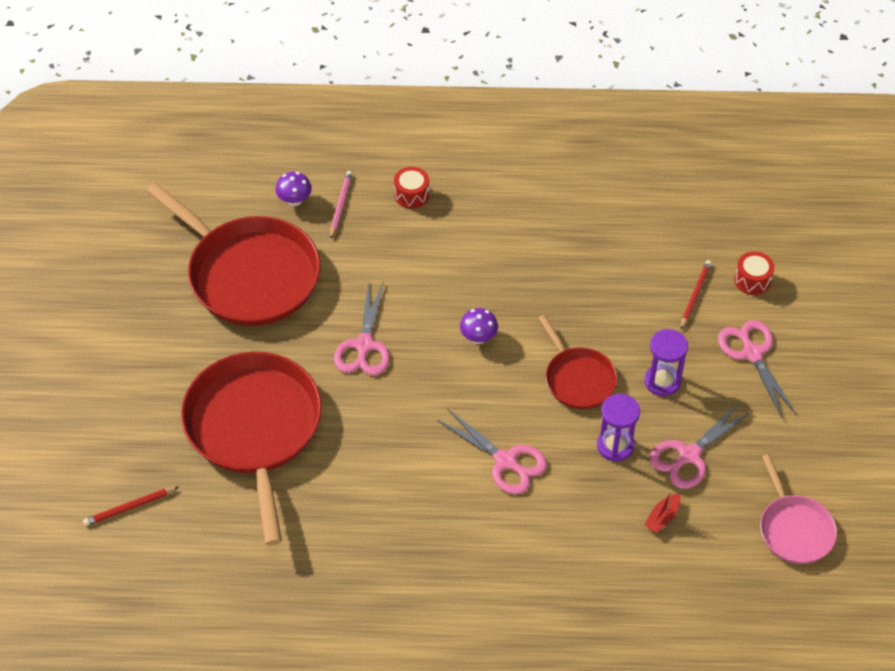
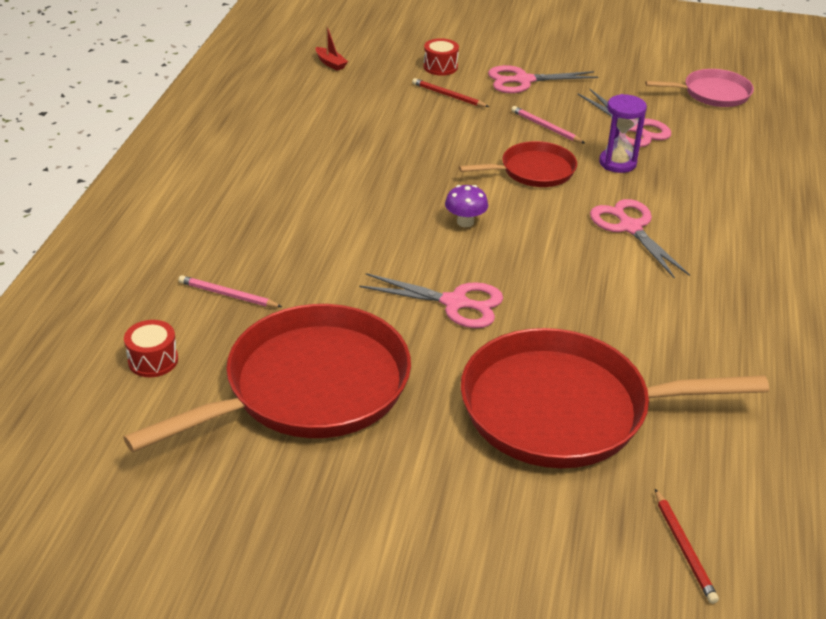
camera: 80 degrees left, 15 degrees down
purple mushroom [275,172,312,206] -> none
red drum [394,167,429,209] -> red drum moved to [124,320,178,377]
pink scissors [437,409,547,494] -> pink scissors turned 75 degrees counterclockwise [590,199,690,279]
purple hourglass [644,329,688,396] -> pink pencil [511,106,586,144]
red boat [644,490,681,533] -> red boat moved to [316,26,348,71]

